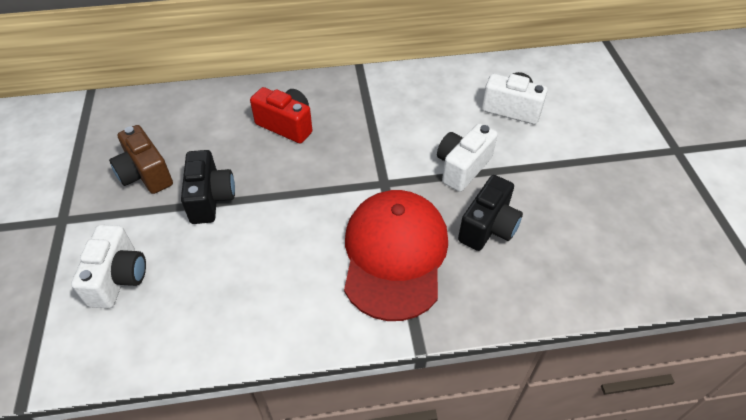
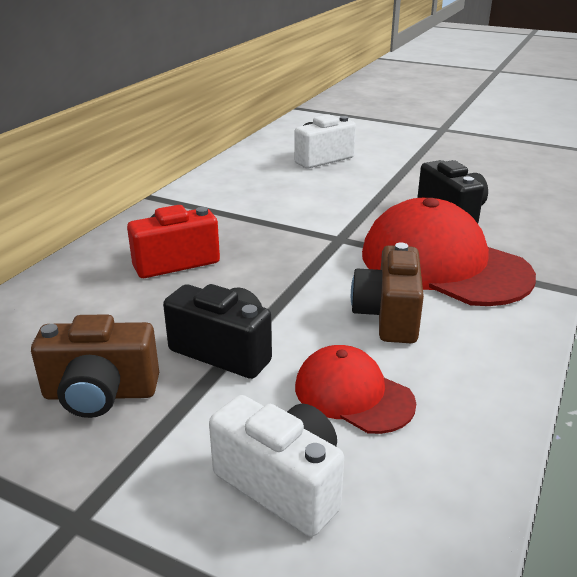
camera: 55 degrees left, 20 degrees down
white camera [437,123,498,192] -> none
none -> red cap [295,345,416,434]
none -> brown camera [351,242,424,343]

